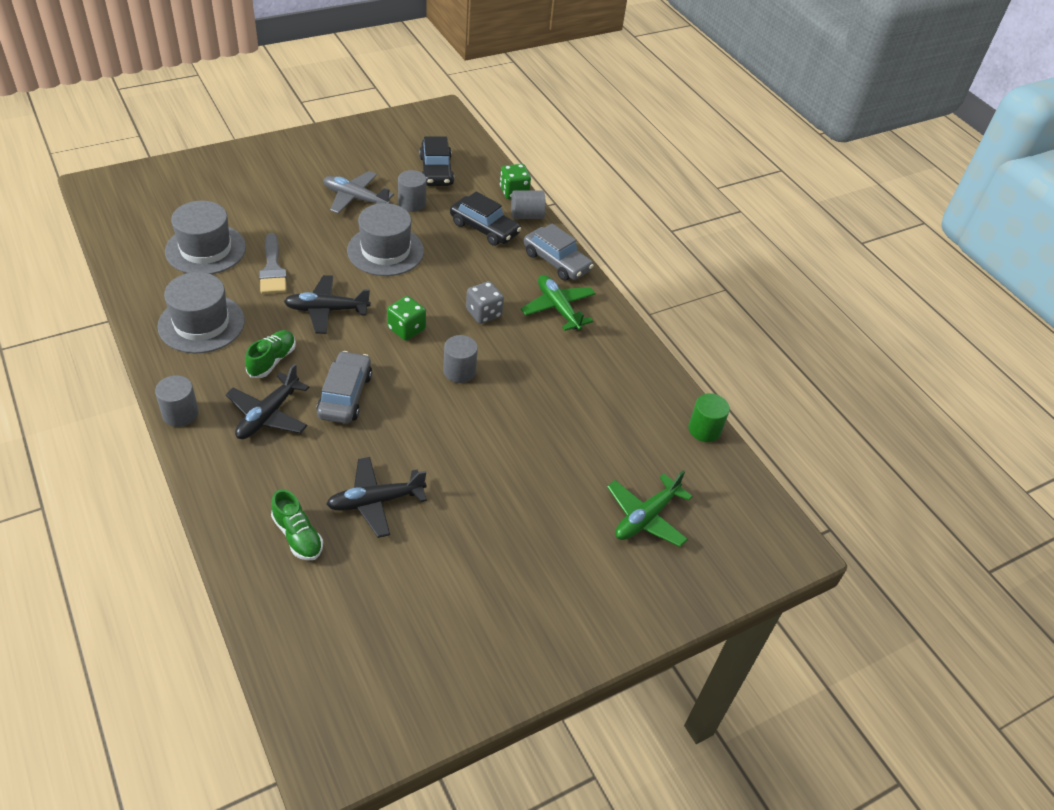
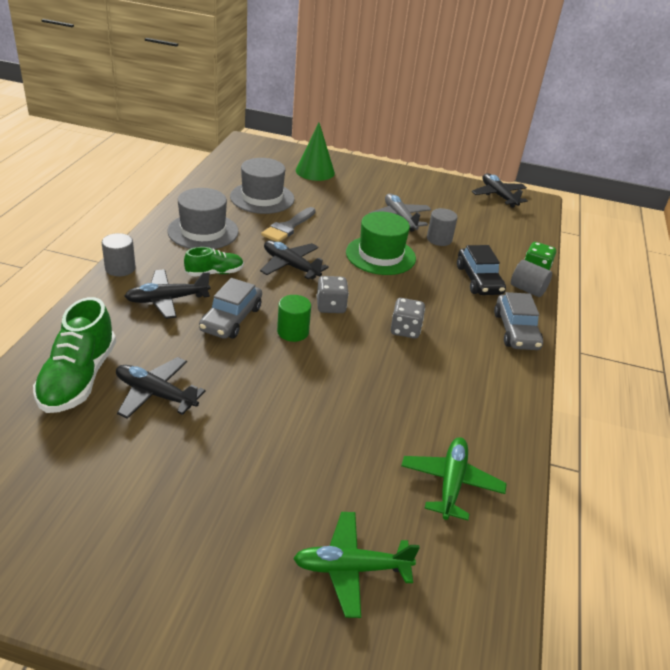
camera: 45 degrees right, 10 degrees down
green shoe [271,489,323,561] -> green shoe [33,297,116,413], size x1.75
grey car [317,351,372,424] -> grey car turned 150 degrees clockwise [199,278,262,339]
grey hat [347,203,424,276] -> green hat [346,212,416,275]
green dice [387,296,426,341] -> grey dice [317,276,349,313]
black car [419,136,454,186] -> none
grey cylinder [443,335,478,383] -> none
green plane [521,275,596,331] -> green plane moved to [401,437,507,520]
green cylinder [688,393,730,442] -> green cylinder moved to [277,295,311,342]
none -> green cone [296,123,335,181]
none -> black plane [472,173,528,208]

